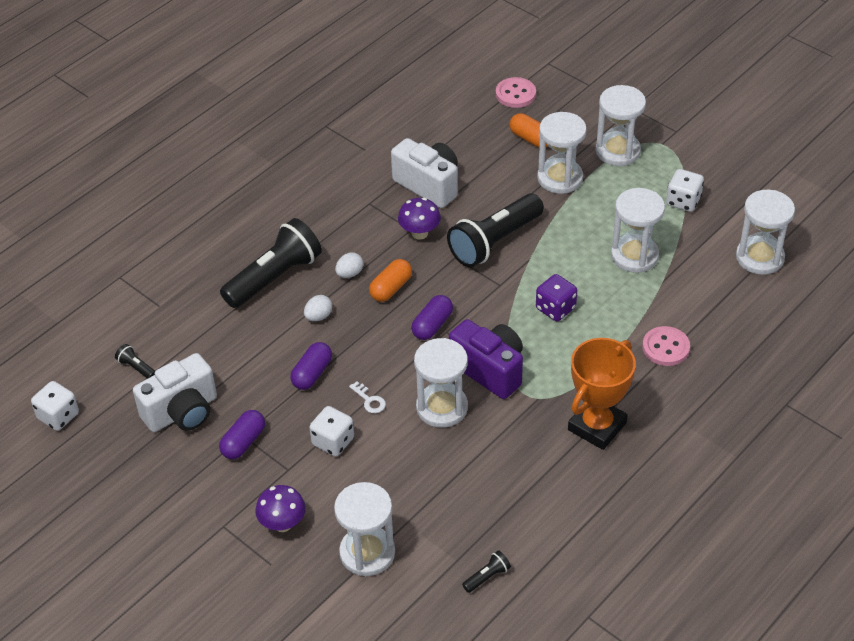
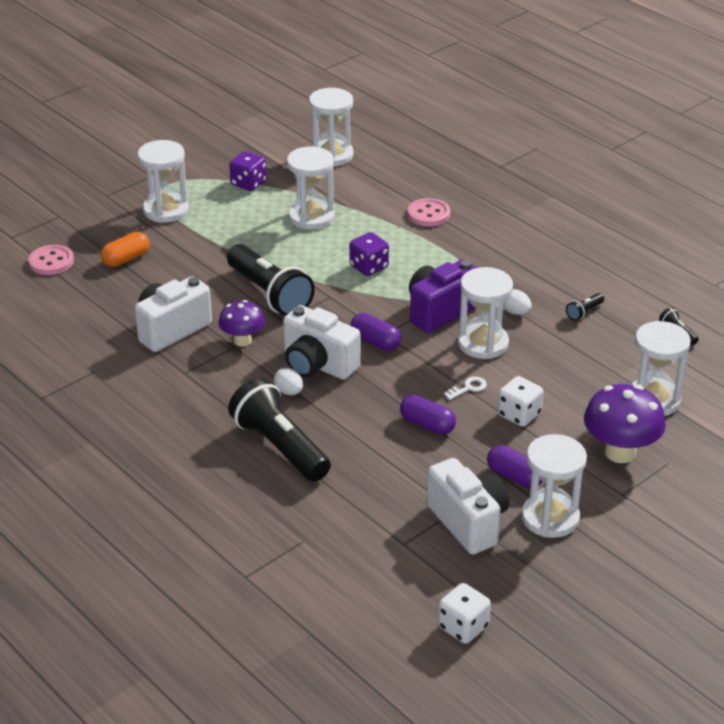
camera: 85 degrees left, 10 degrees down
black flashlight [115,344,155,379] -> black flashlight moved to [566,293,604,321]
purple mushroom [255,485,306,532] -> purple mushroom [584,384,666,463], size x1.60
white egg [304,295,332,321] -> white egg moved to [503,289,532,315]
orange capsule [369,259,412,302] -> white camera [283,305,360,380]
white hourglass [537,112,586,194] -> white hourglass moved to [521,434,587,538]
orange trophy [568,338,636,450] -> none
white dice [666,169,704,212] -> purple dice [229,151,267,191]

